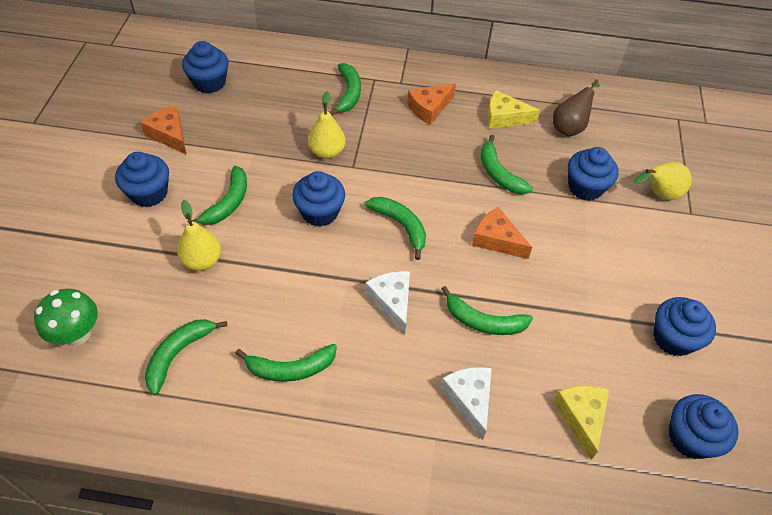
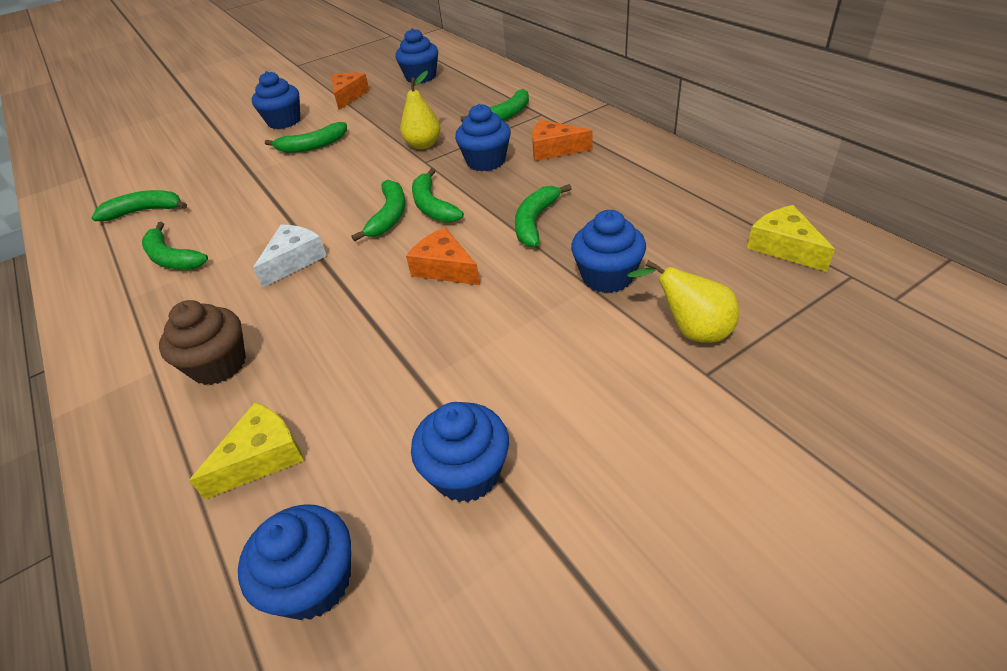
camera: 55 degrees right, 10 degrees down
green mushroom [34,289,98,346] -> none
yellow pear [177,200,221,271] -> none
blue cupcake [292,171,345,227] -> blue cupcake moved to [455,104,511,171]
white cheese [440,367,492,440] -> brown cupcake [159,300,246,385]
green banana [441,286,533,335] -> green banana moved to [412,168,464,222]
orange cheese [472,207,532,259] -> orange cheese turned 45 degrees counterclockwise [406,227,480,285]
yellow cheese [487,90,540,129] -> yellow cheese moved to [747,205,835,272]
brown pear [553,79,600,137] -> none

